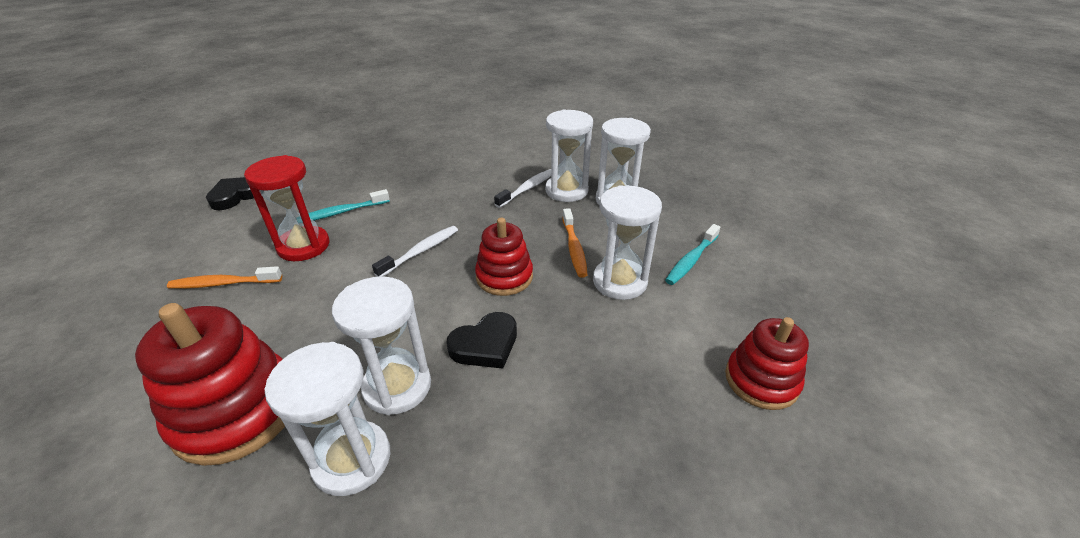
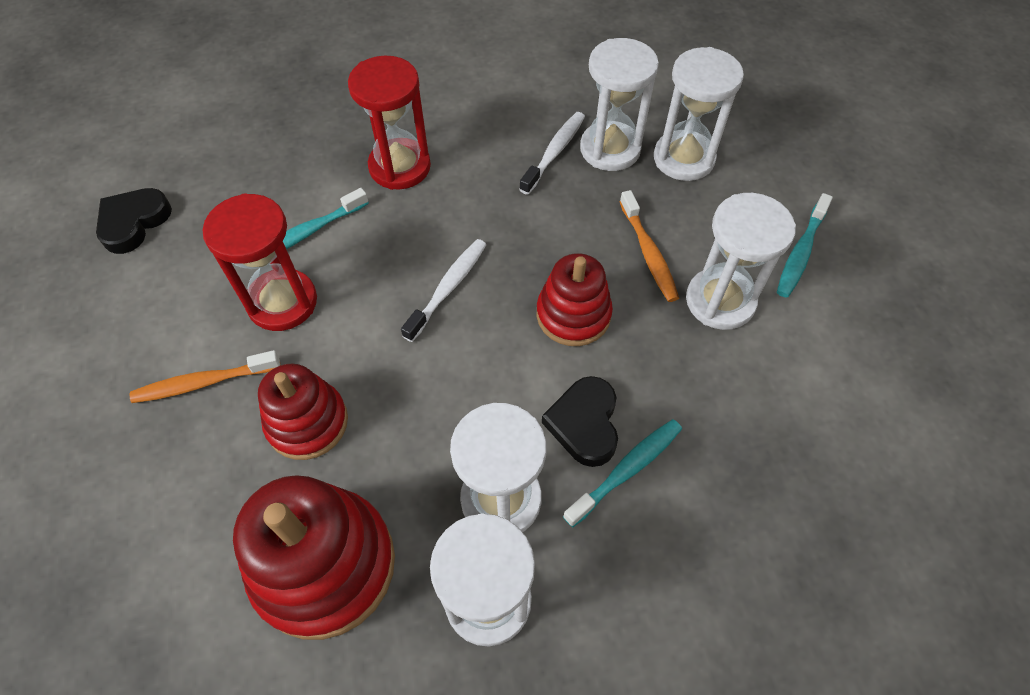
camera: 10 degrees left, 20 degrees up
black heart [446,312,517,369] -> black heart turned 135 degrees clockwise [542,376,618,467]
red stacking toy [725,317,809,410] -> red stacking toy moved to [258,363,348,460]
none -> red hourglass [348,56,431,190]
none -> turquoise toothbrush [563,419,682,527]

